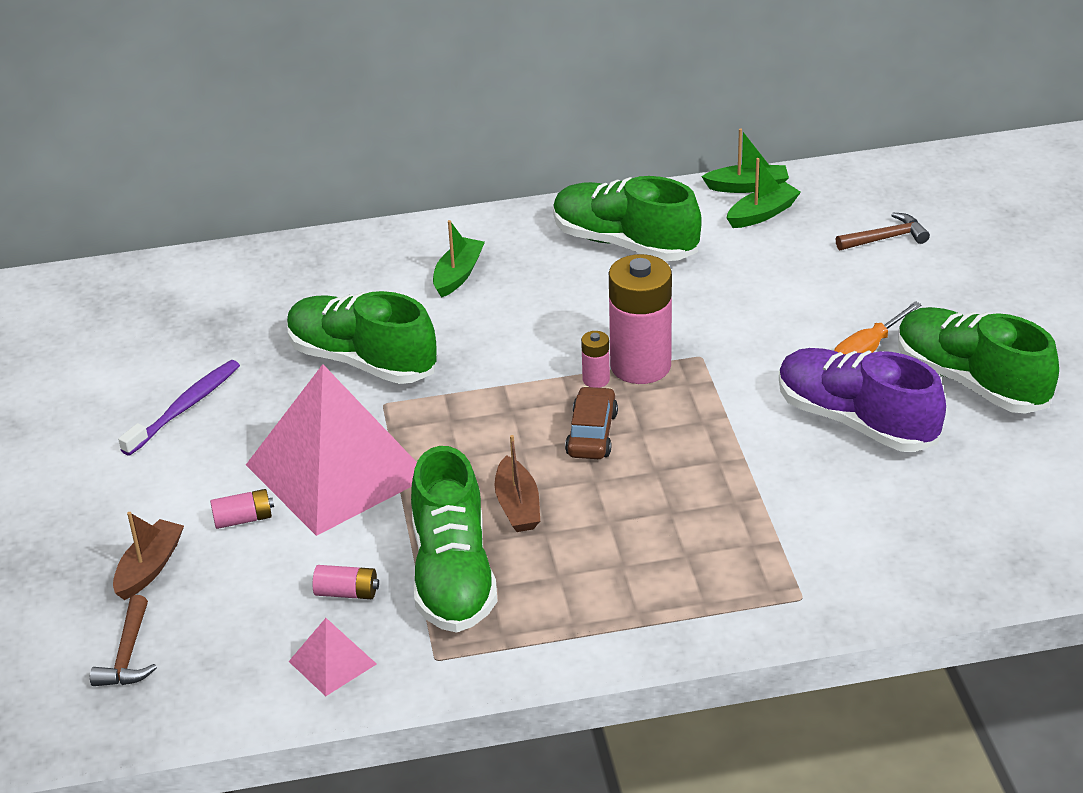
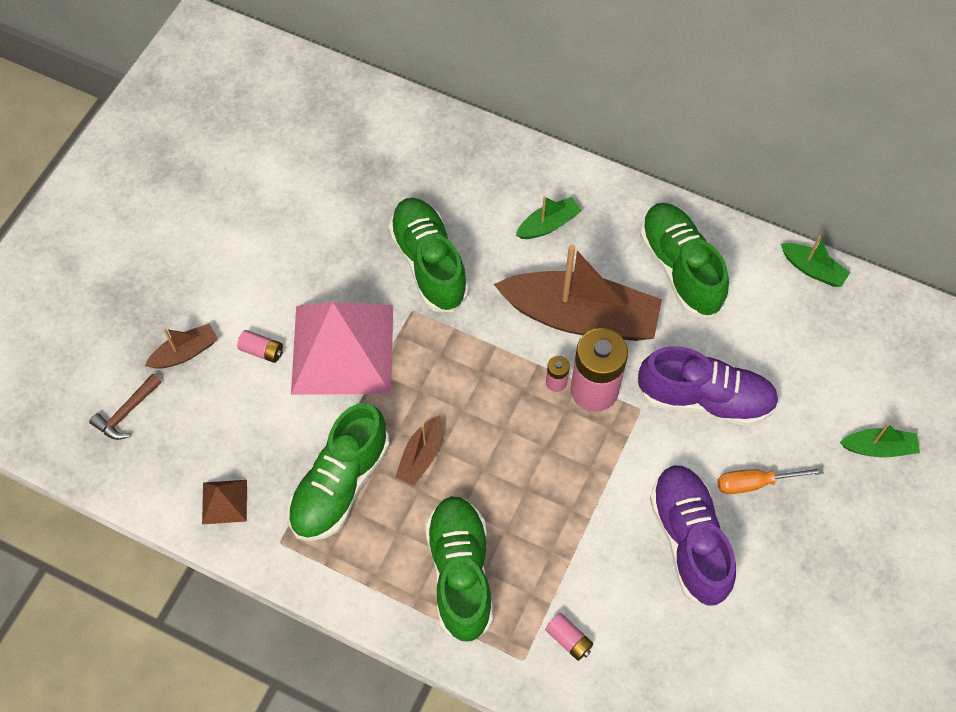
camera: 35 degrees right, 25 degrees up
purple toothbrush [118,360,240,456] -> none
pink pyramid [289,618,376,696] -> brown pyramid [202,480,247,524]
pink battery [313,565,379,599] -> pink battery moved to [545,613,593,661]
brown car [565,386,618,459] -> none
green boat [727,158,801,228] -> green boat moved to [840,423,920,458]
brown hammer [836,213,930,250] -> none
green shoe [898,307,1059,413] -> green shoe moved to [425,496,493,644]
none -> brown boat [494,245,662,341]
none -> purple shoe [637,346,779,426]

